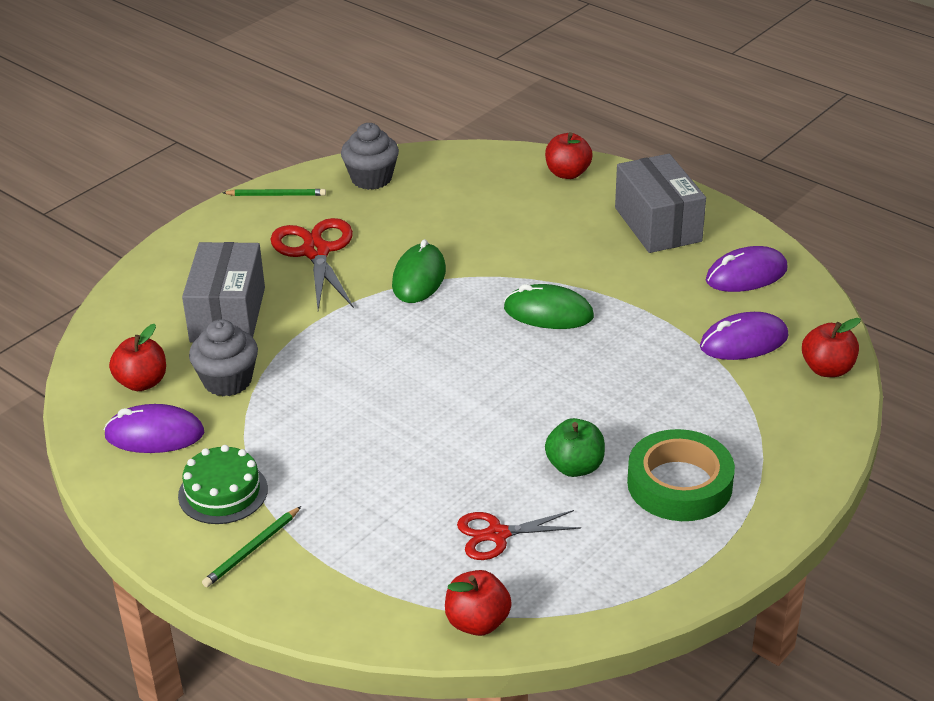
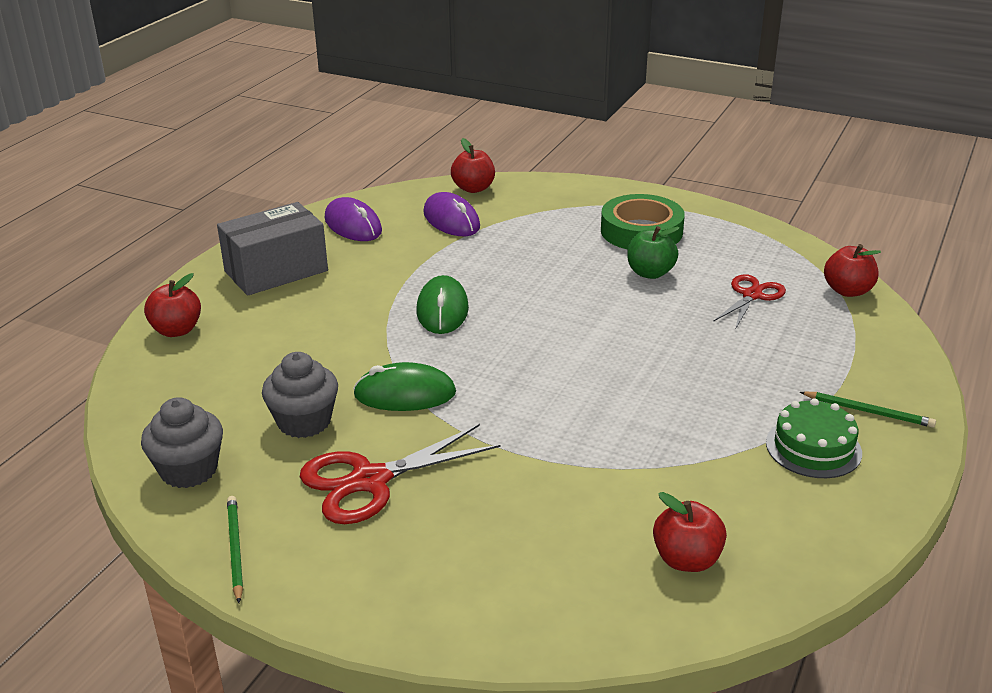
camera: 105 degrees left, 5 degrees down
purple mouse [104,404,204,453] -> none
grey box [182,242,265,342] -> none
grey cupcake [189,319,258,396] -> grey cupcake moved to [262,352,338,438]
red scissors [457,510,581,560] -> red scissors turned 120 degrees counterclockwise [713,274,786,329]

